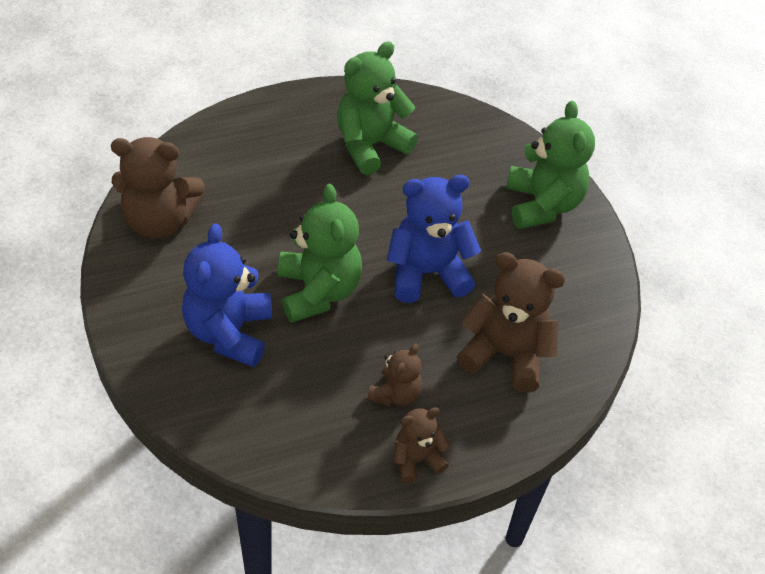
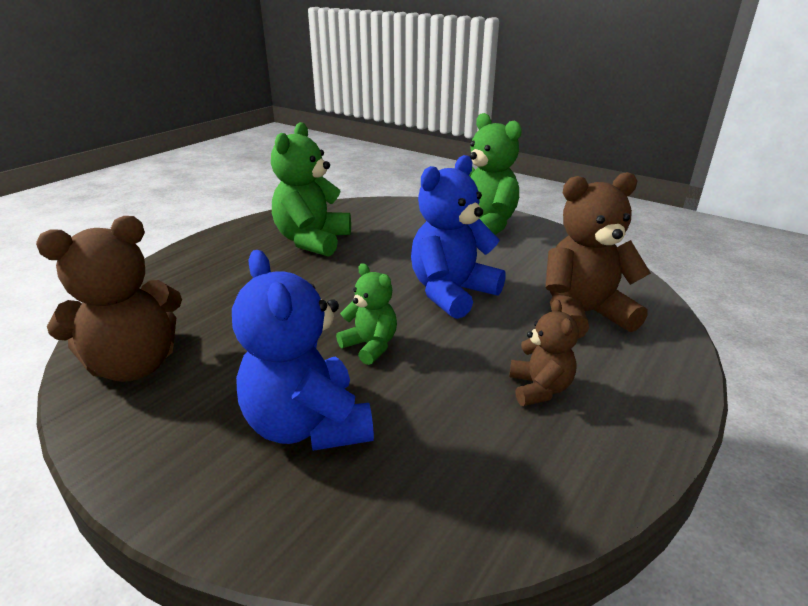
camera: 30 degrees left, 20 degrees down
green teddy bear [278,184,362,323] -> green teddy bear [336,263,397,365], size x0.55
brown teddy bear [394,407,450,484] -> none

